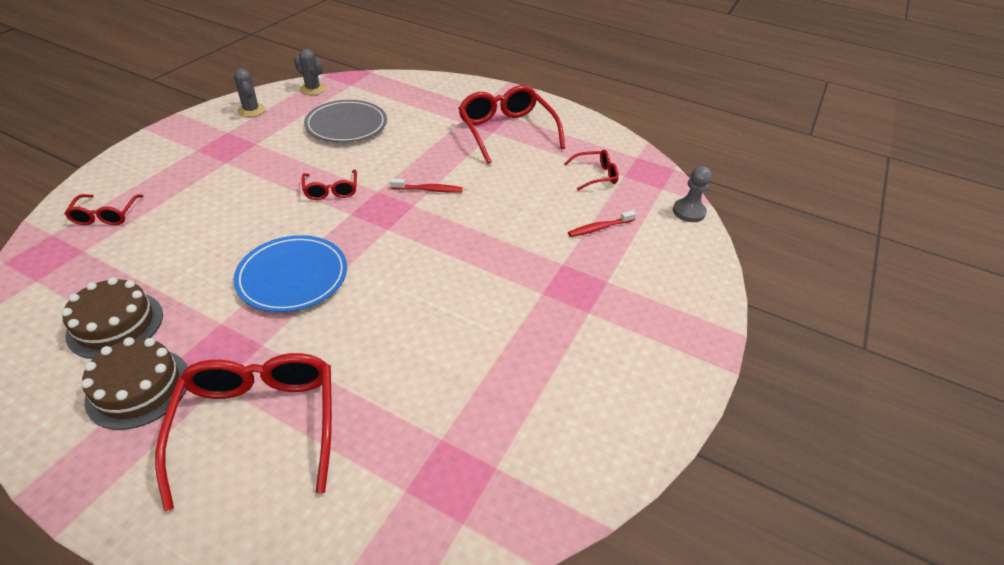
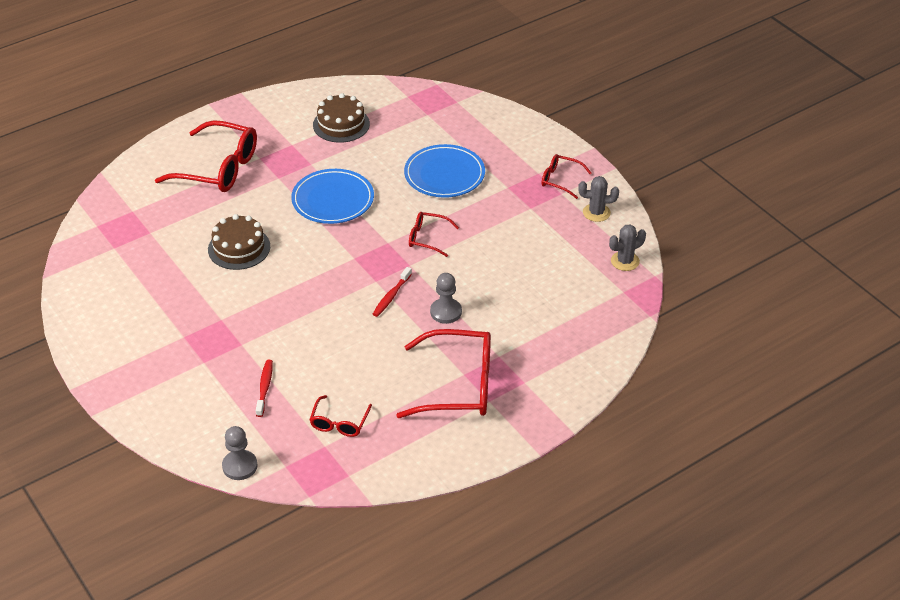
camera: 120 degrees right, 0 degrees up
red glasses [64,194,144,225] -> red glasses moved to [541,154,591,199]
brown cake [81,337,188,430] -> brown cake moved to [208,214,270,270]
grey plate [304,100,387,143] -> none
none -> blue plate [404,144,485,198]
none -> grey pawn [430,273,462,324]

